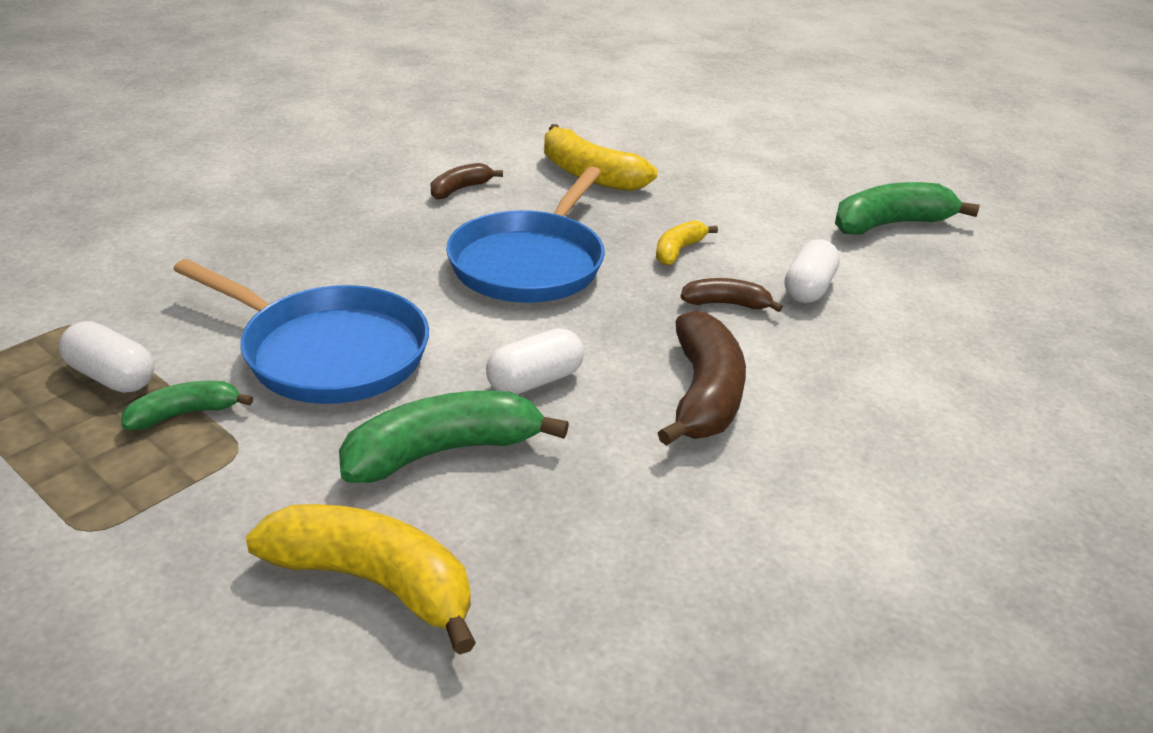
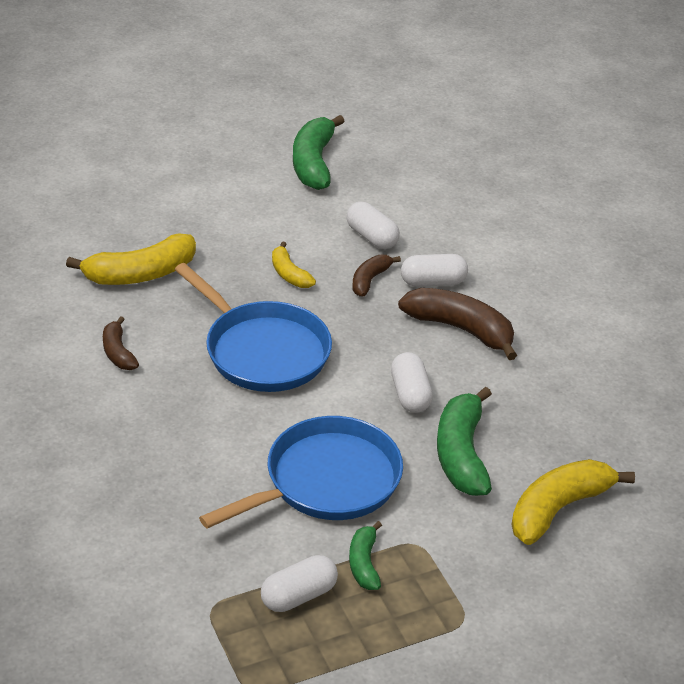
camera: 65 degrees left, 5 degrees up
none -> white capsule [401,254,468,287]

